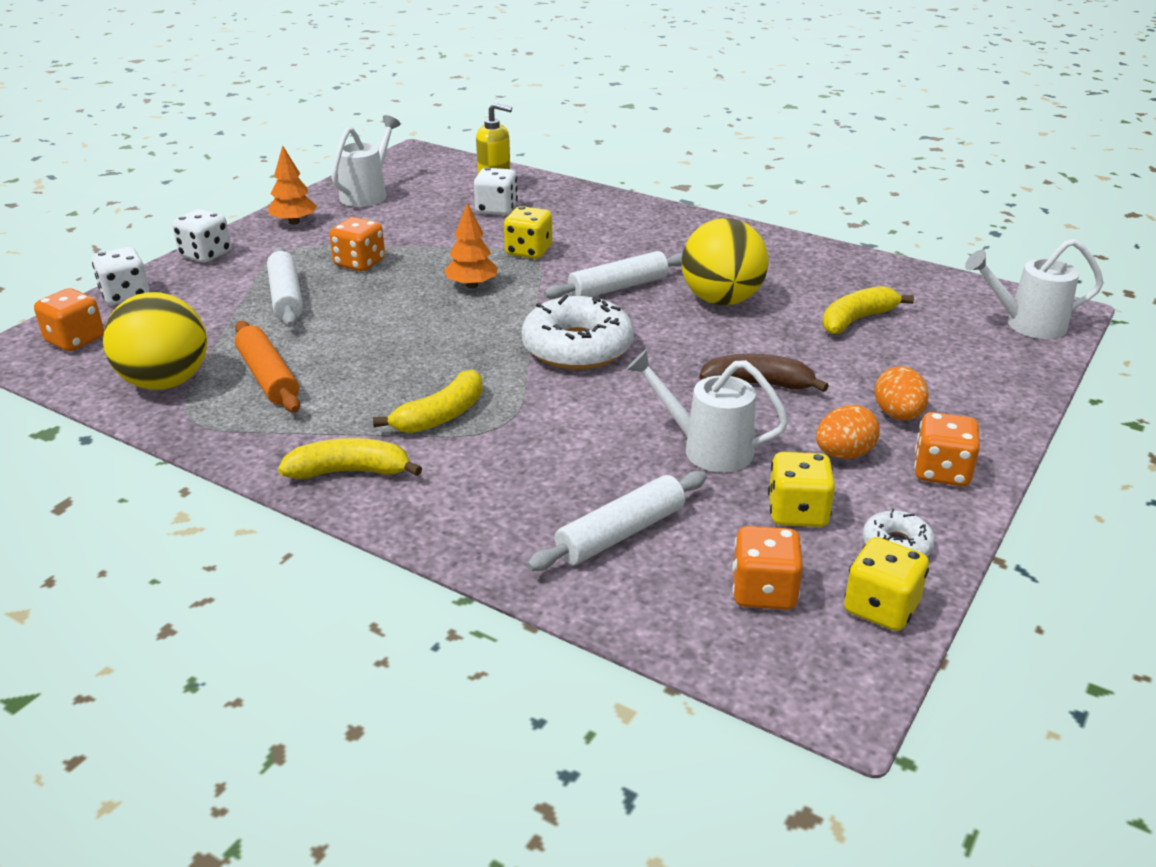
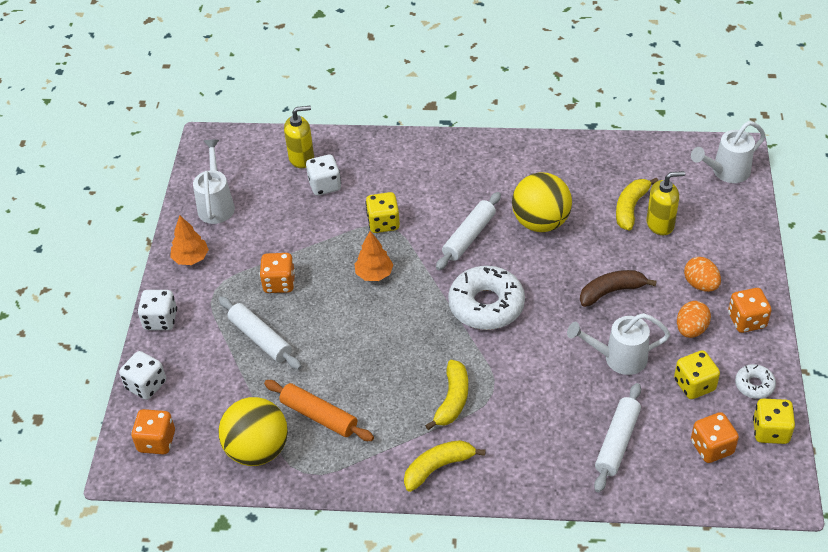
camera: 25 degrees left, 15 degrees up
none -> yellow soap dispenser [646,171,685,235]

